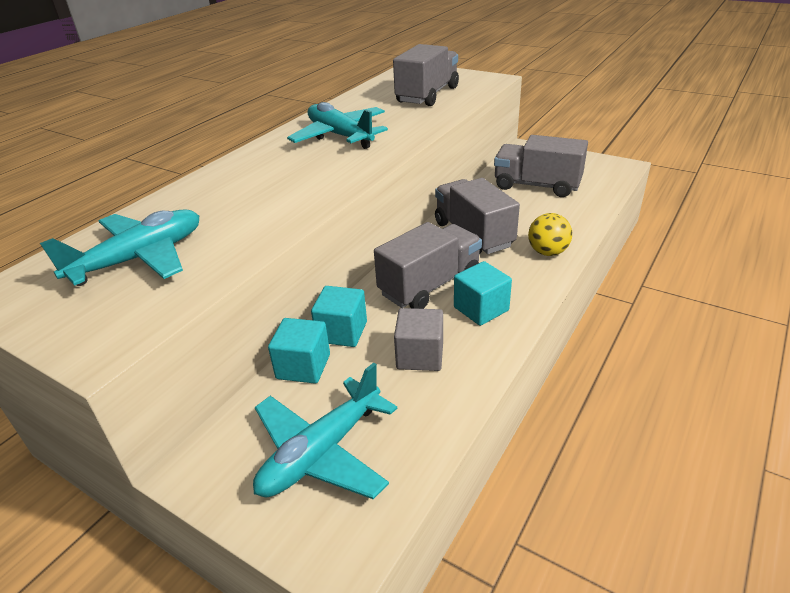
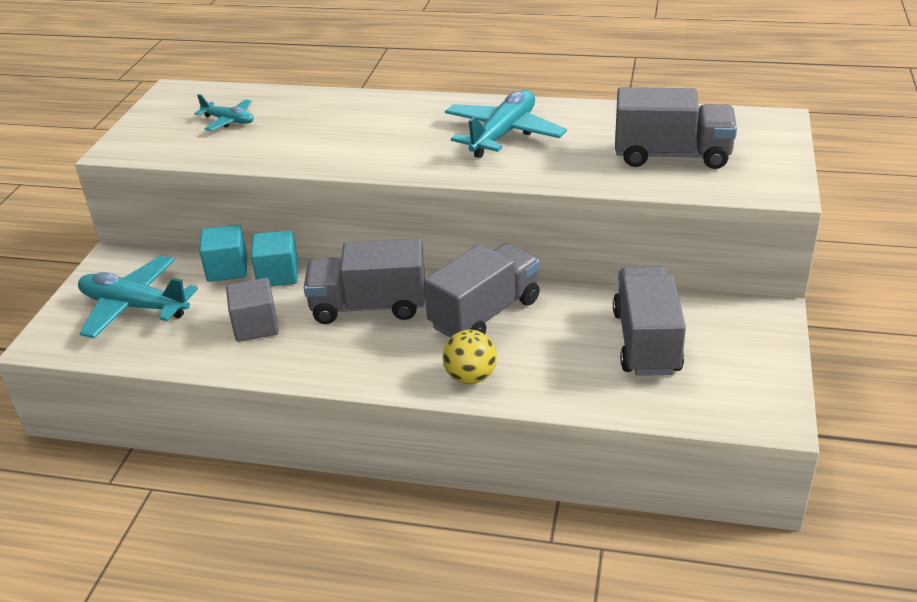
camera: 70 degrees right, 0 degrees up
turquoise plane [40,209,199,286] -> turquoise plane [194,94,254,131], size x0.55
grey truck [374,222,482,309] -> grey truck turned 150 degrees clockwise [304,238,425,324]
turquoise cube [454,261,512,326] -> none

